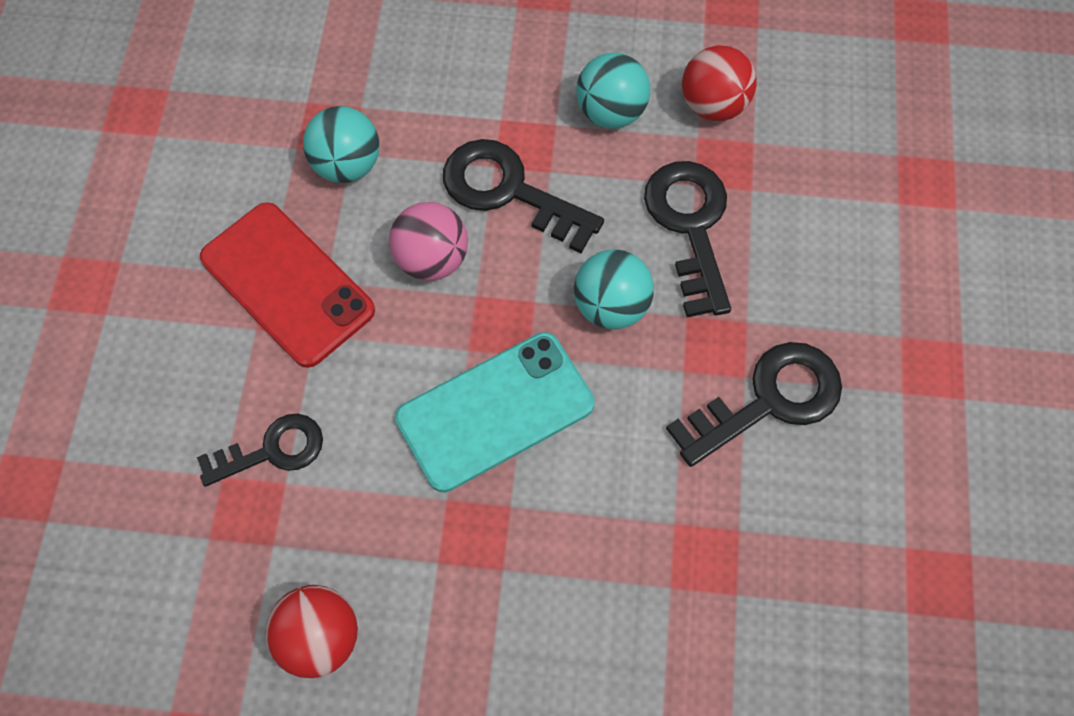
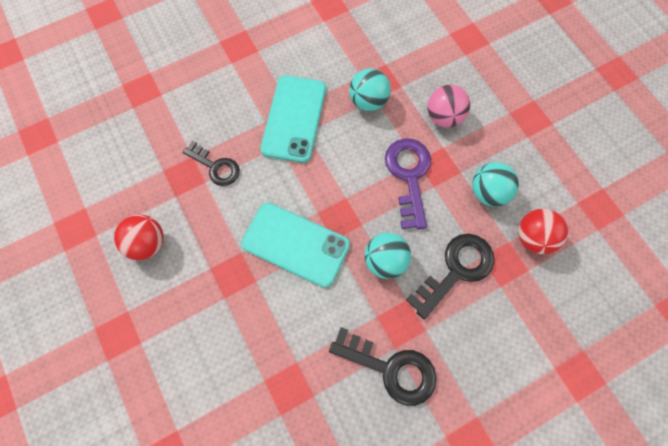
camera: 55 degrees right, 5 degrees up
red phone [200,202,375,368] -> turquoise phone [260,75,326,163]
pink ball [389,202,468,281] -> pink ball moved to [427,85,470,128]
black key [443,139,604,253] -> purple key [385,138,431,229]

